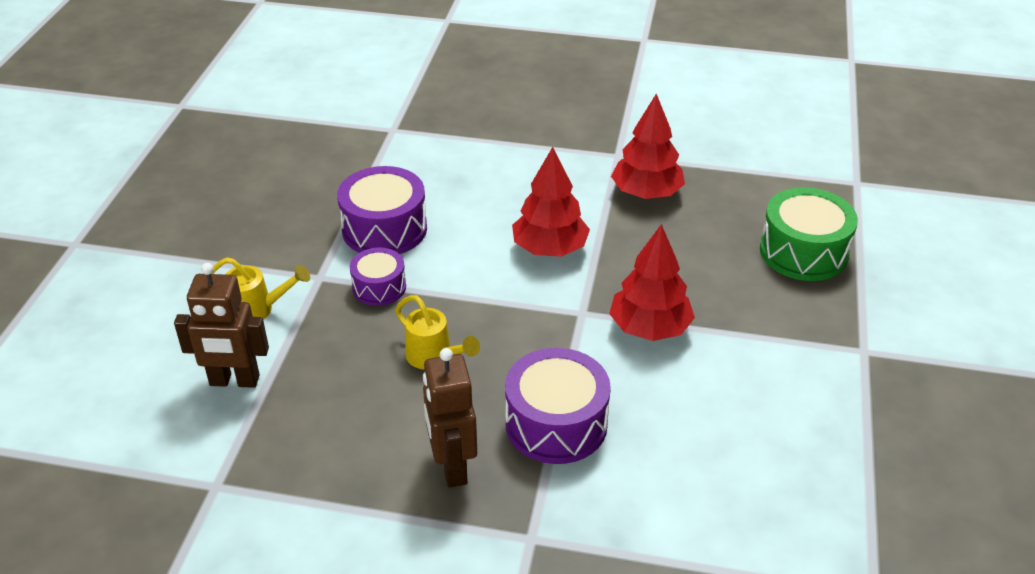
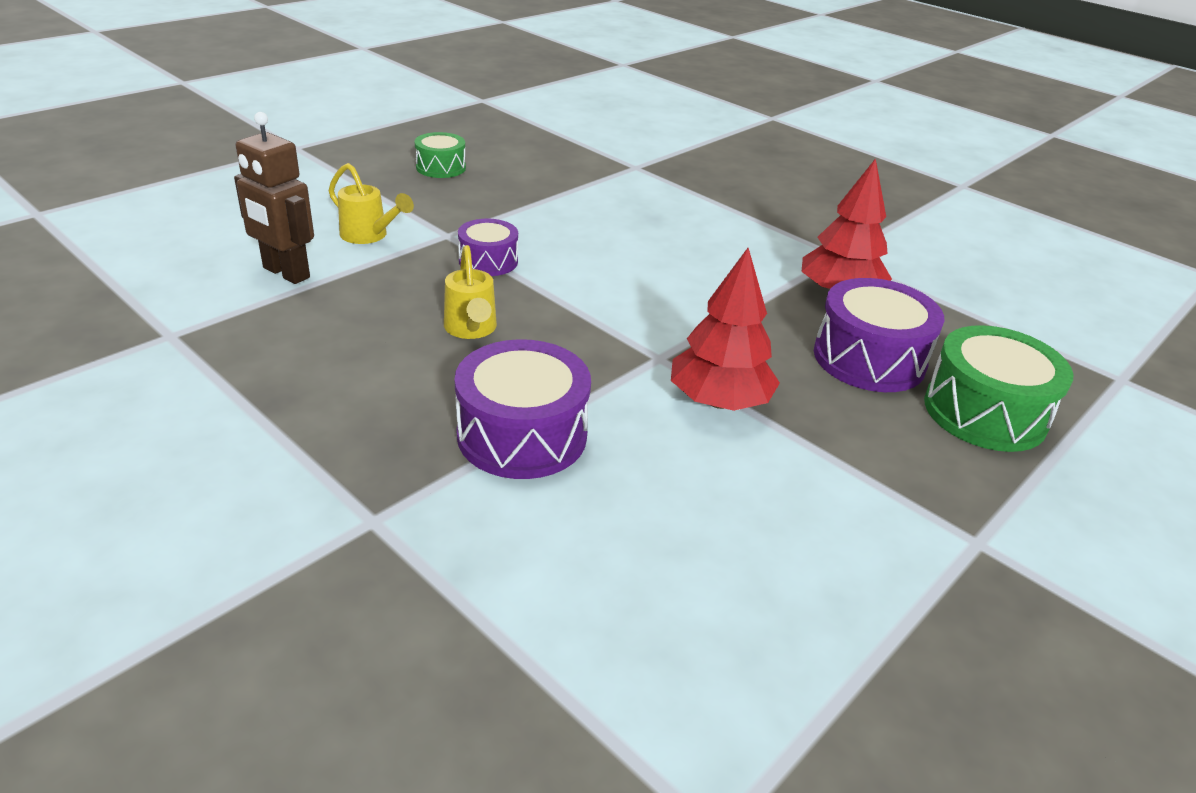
camera: 30 degrees right, 5 degrees down
purple drum [337,166,427,254] -> purple drum moved to [814,278,945,392]
brown robot [423,348,477,488] -> none
red tree [512,147,590,257] -> none
none -> green drum [415,132,466,178]

